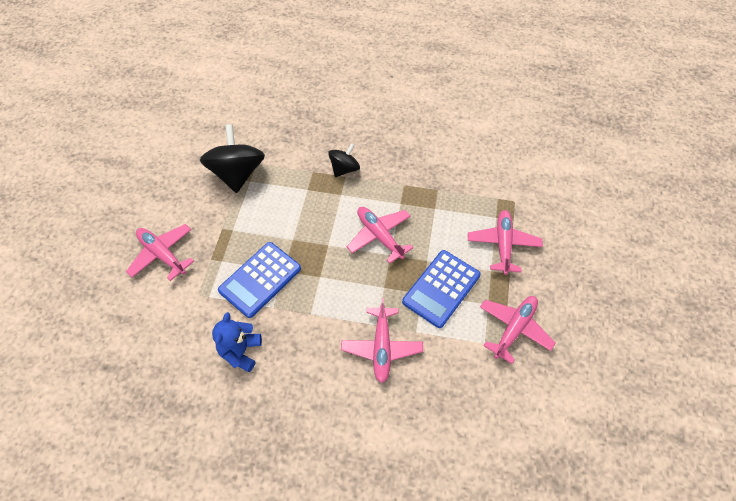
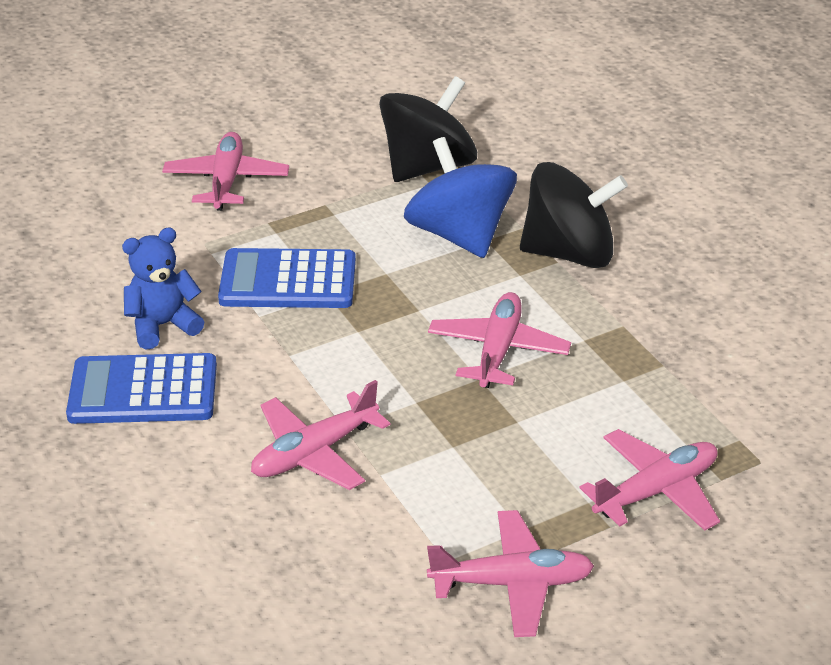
camera: 50 degrees right, 20 degrees down
black spinning top [328,143,360,177] -> black spinning top [520,162,628,268], size x1.77
blue calculator [402,250,481,328] -> blue calculator moved to [66,353,217,424]
none -> blue spinning top [404,137,517,258]

